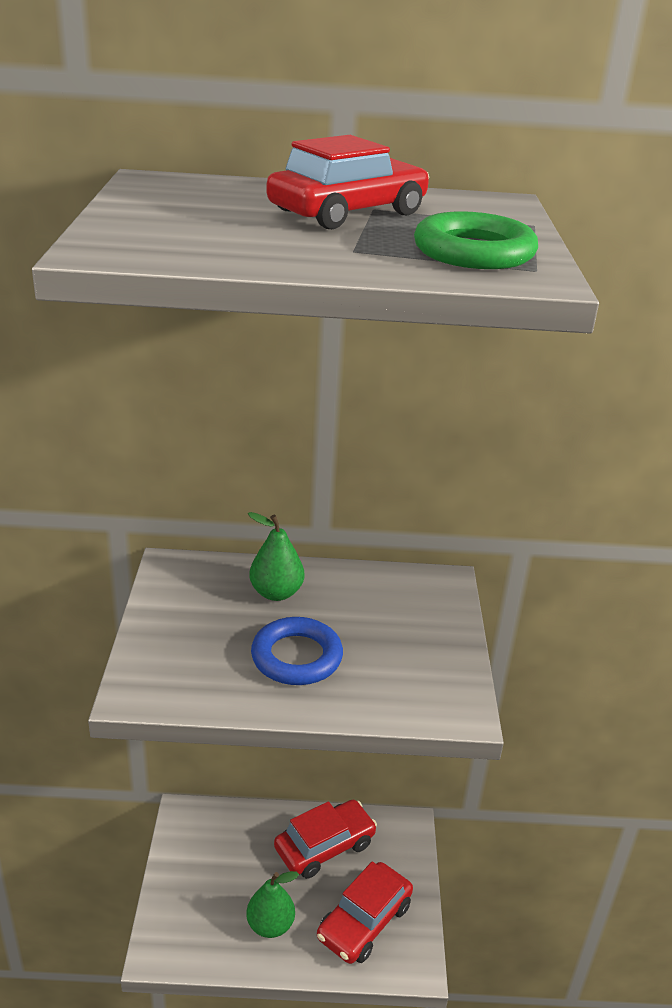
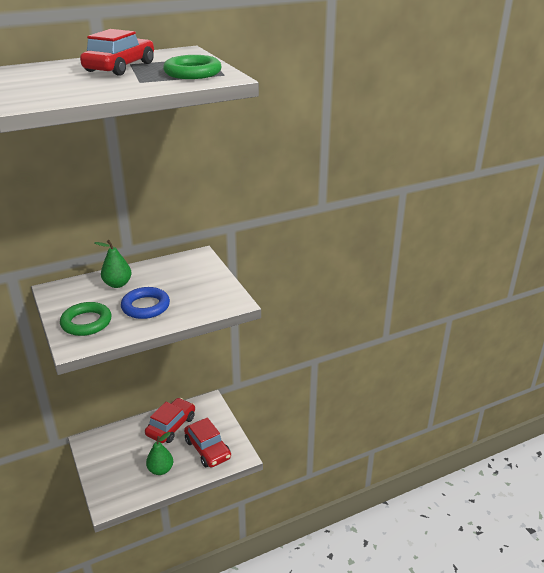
camera: 25 degrees left, 0 degrees up
red car [317,862,413,964] -> red car turned 45 degrees counterclockwise [184,418,231,468]
none -> green ring [60,302,112,336]

